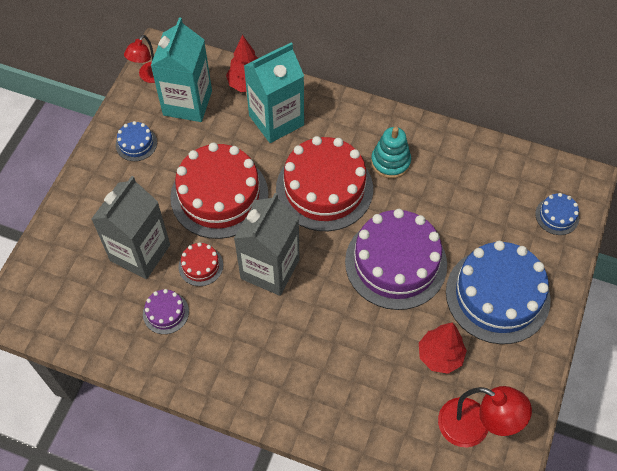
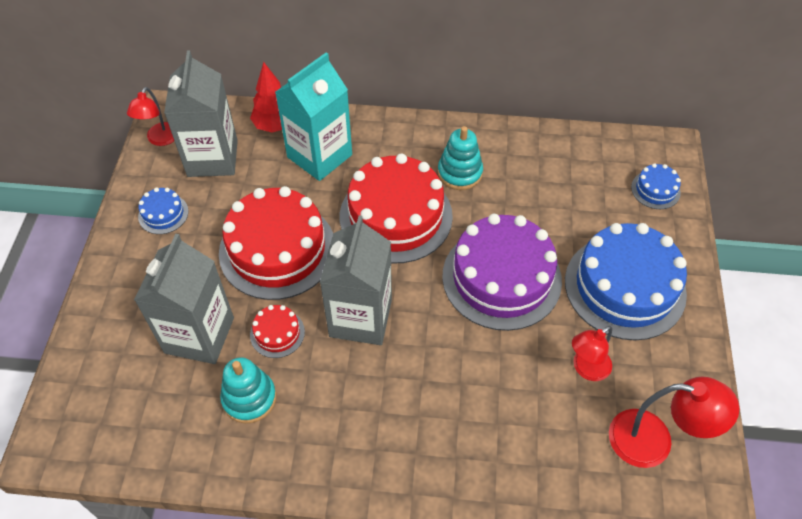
camera: 15 degrees left, 5 degrees down
purple cake [143,289,189,334] -> turquoise stacking toy [220,357,276,423]
turquoise carton [151,17,212,122] -> grey carton [164,51,238,177]
red tree [419,322,467,374] -> red lamp [572,326,612,381]

